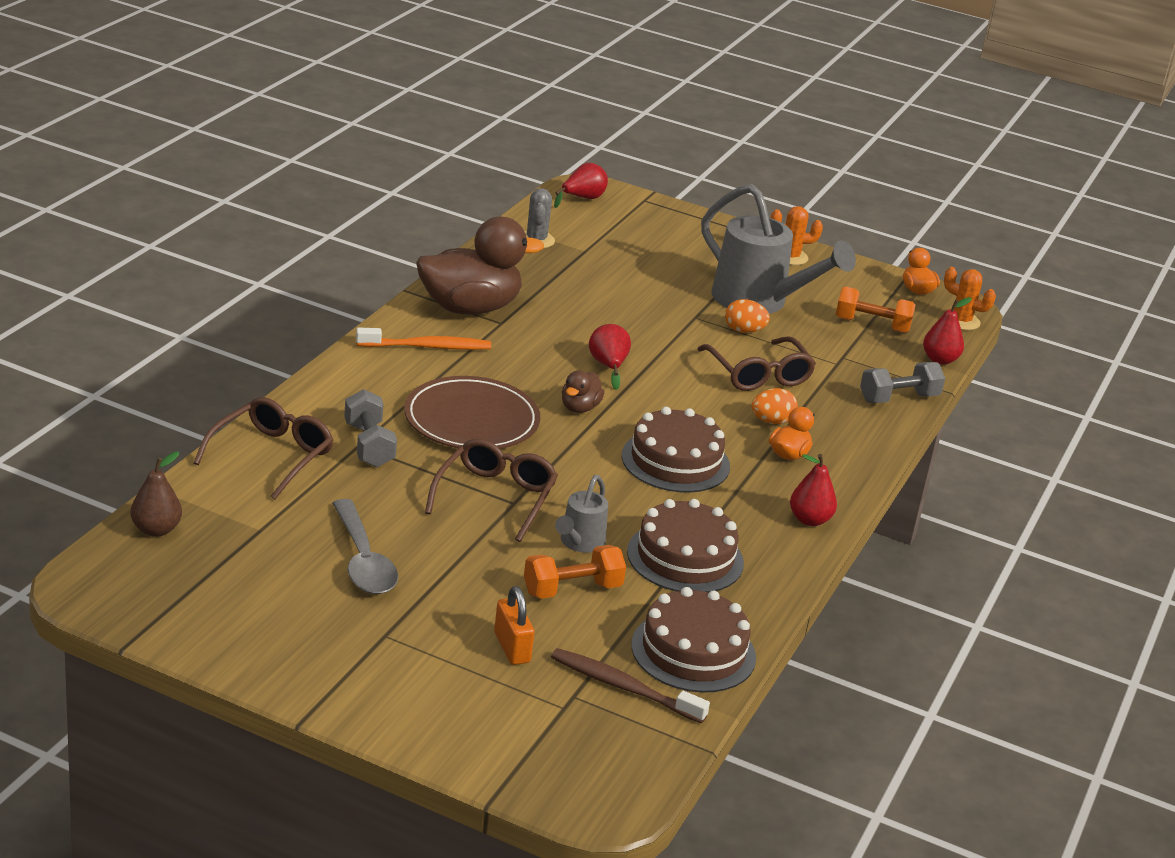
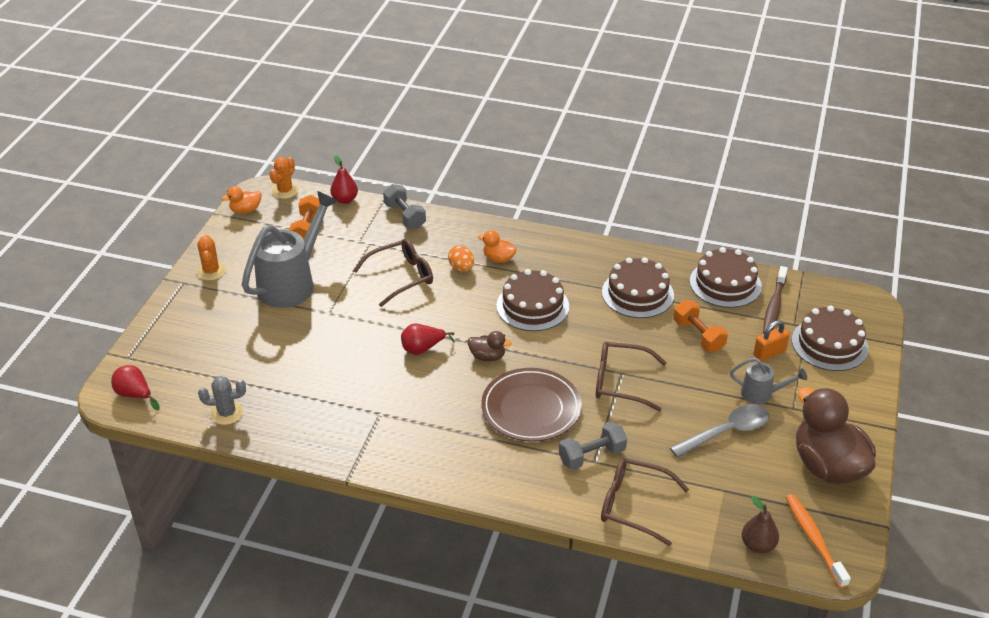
camera: 95 degrees left, 10 degrees up
orange toothbrush [356,328,491,350] -> orange toothbrush moved to [786,494,851,588]
brown duck [416,217,544,314] -> brown duck moved to [796,387,876,484]
grey watering can [555,475,608,553] -> grey watering can moved to [730,357,807,404]
orange egg [725,299,770,333] -> none
red pear [790,454,837,526] -> none
none -> brown cake [792,306,869,371]

